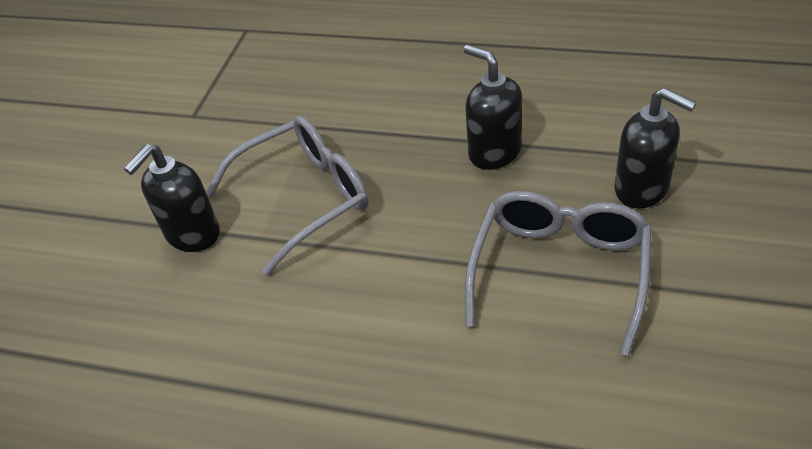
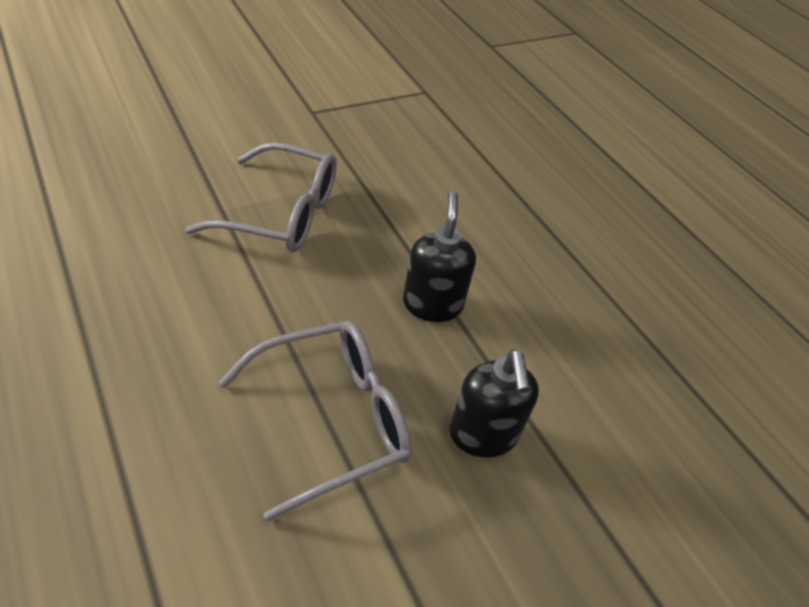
camera: 35 degrees right, 0 degrees up
black soap dispenser [124,144,220,252] -> none

